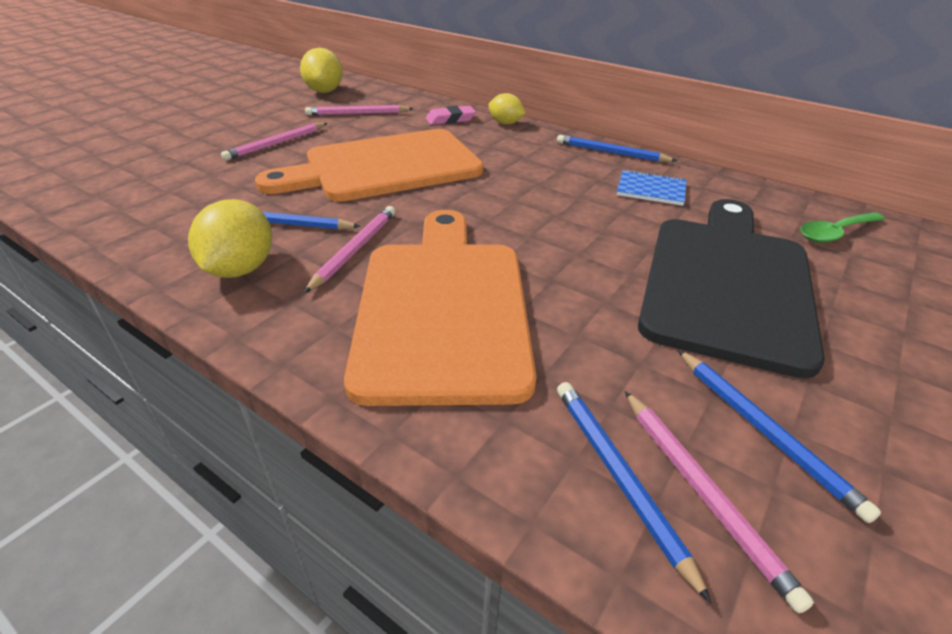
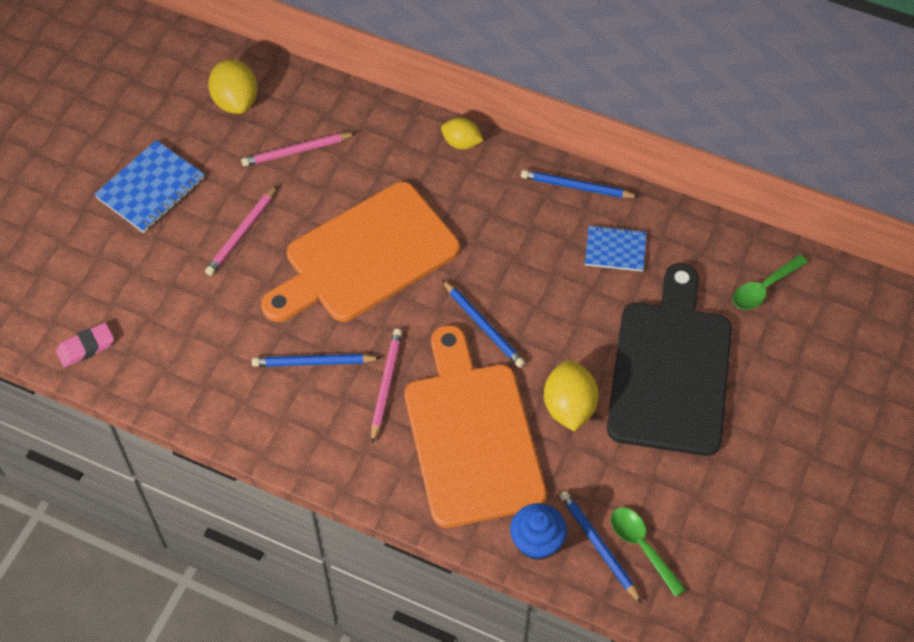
camera: 10 degrees left, 20 degrees up
yellow lemon [188,199,272,278] -> yellow lemon moved to [544,360,599,432]
pink eraser [426,106,476,125] -> pink eraser moved to [56,323,114,368]
pink pencil [625,391,814,613] -> green spoon [611,507,686,597]
blue pencil [678,350,881,523] -> blue pencil moved to [442,280,525,368]
none -> blue notebook [94,140,205,233]
none -> blue cupcake [510,503,567,560]

